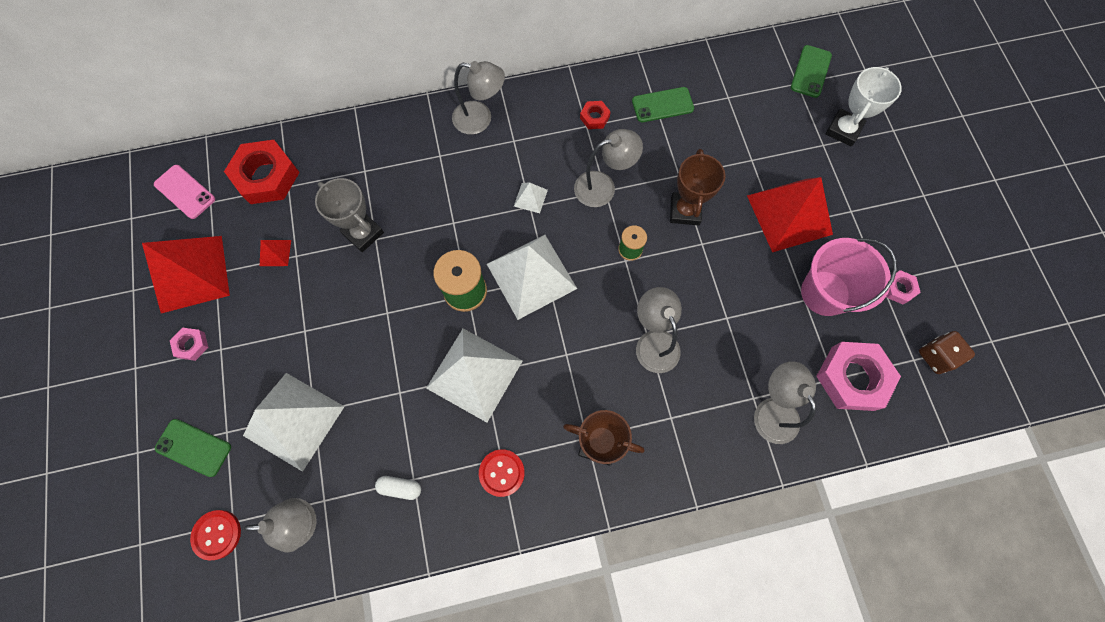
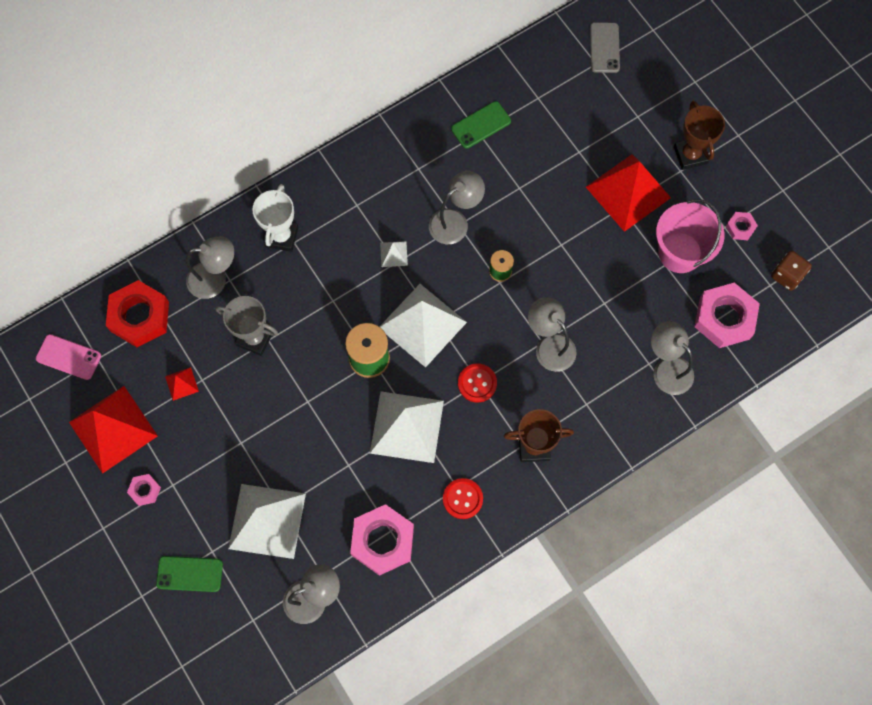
camera: 20 degrees left, 0 degrees up
red button [190,510,241,561] -> red button moved to [458,364,497,402]
white capsule [375,476,421,500] -> pink nut [350,504,414,576]
grey lamp [452,61,505,135] -> grey lamp moved to [186,236,234,299]
red nut [580,101,611,129] -> none
brown trophy [670,149,725,225] -> brown trophy moved to [674,101,725,170]
green phone [791,45,832,98] -> grey phone [590,22,620,73]
white trophy [826,67,902,146] -> white trophy moved to [252,184,298,252]

